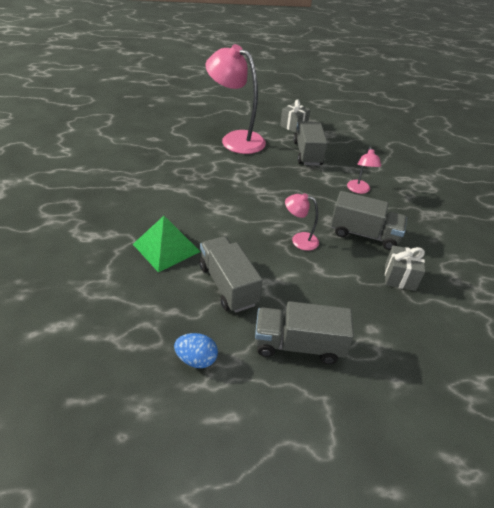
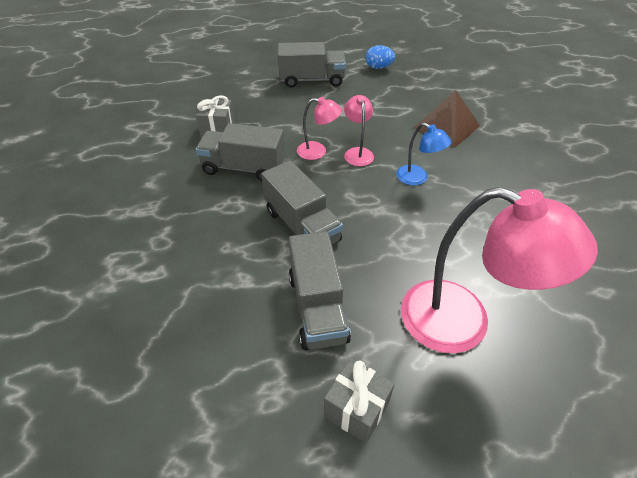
camera: 175 degrees right, 5 degrees up
green pyramid [133,216,200,272] -> brown pyramid [414,90,480,147]
grey truck [199,236,263,313] -> grey truck moved to [261,161,343,244]
pink lamp [347,147,381,194] -> pink lamp moved to [344,95,374,166]
none -> blue lamp [396,123,452,185]

